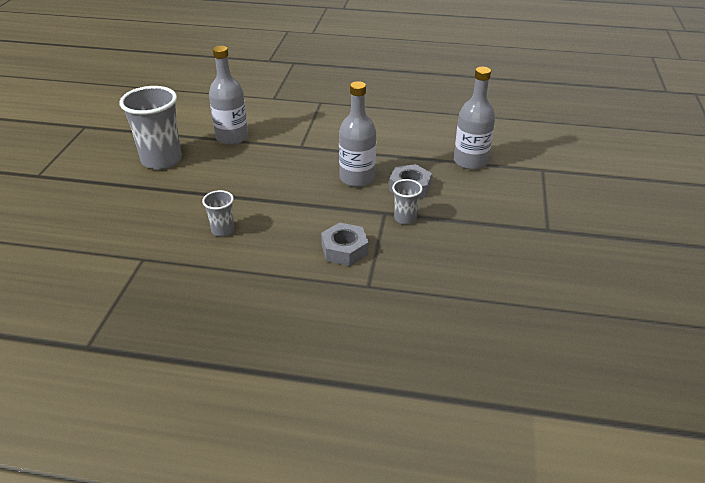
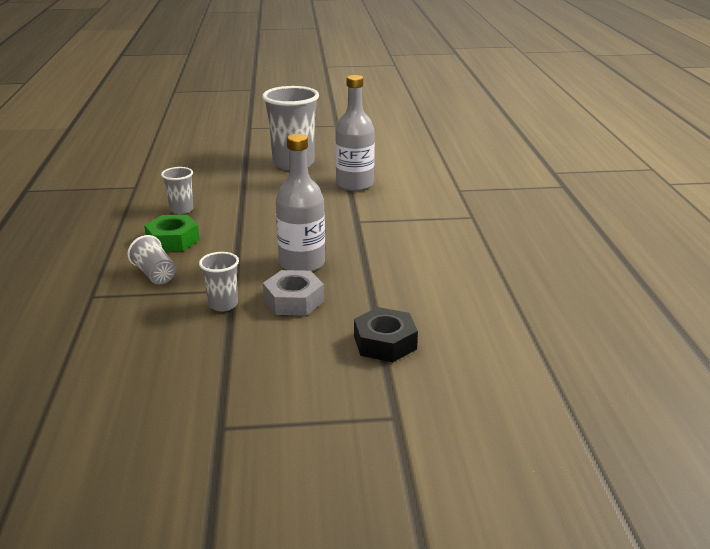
camera: 75 degrees right, 10 degrees down
grey nut [321,222,369,266] -> grey cup [127,235,176,285]
grey bottle [454,67,495,170] -> black nut [354,307,418,362]
none -> green nut [144,215,200,252]

